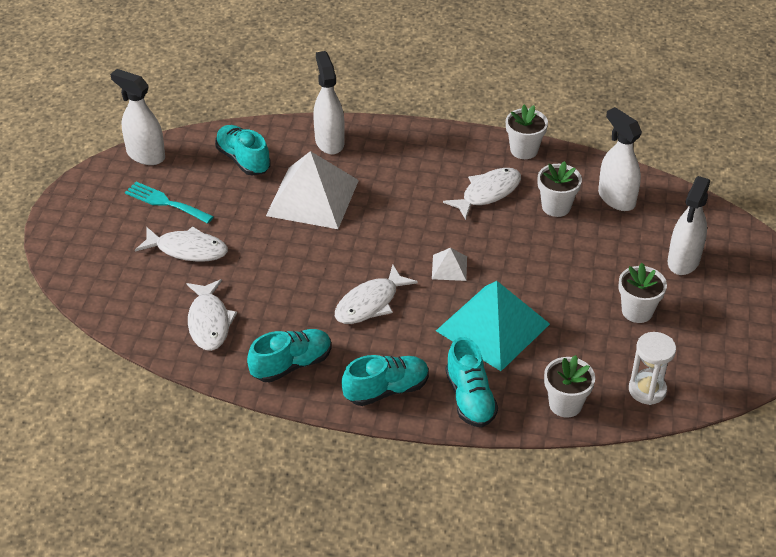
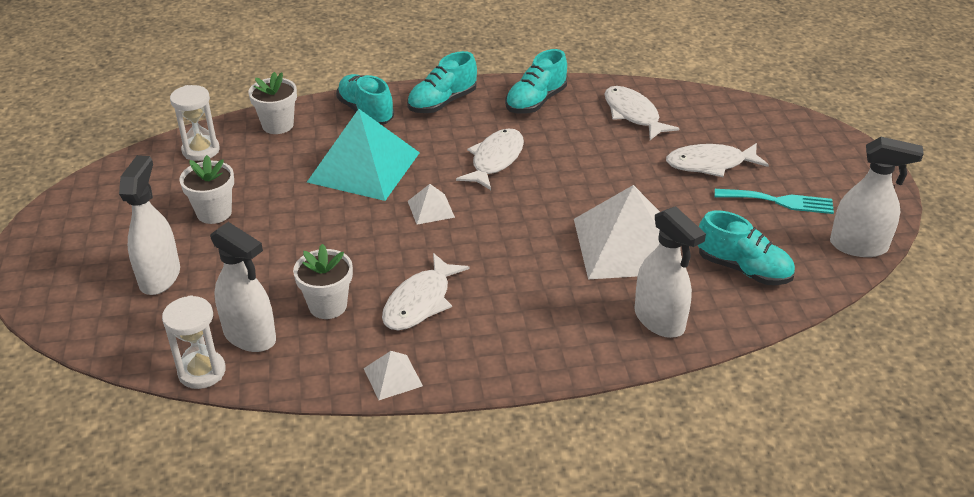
camera: 160 degrees right, 5 degrees down
white flower pot [506,105,548,159] -> white pyramid [364,351,423,400]
none -> white hourglass [162,295,226,389]

